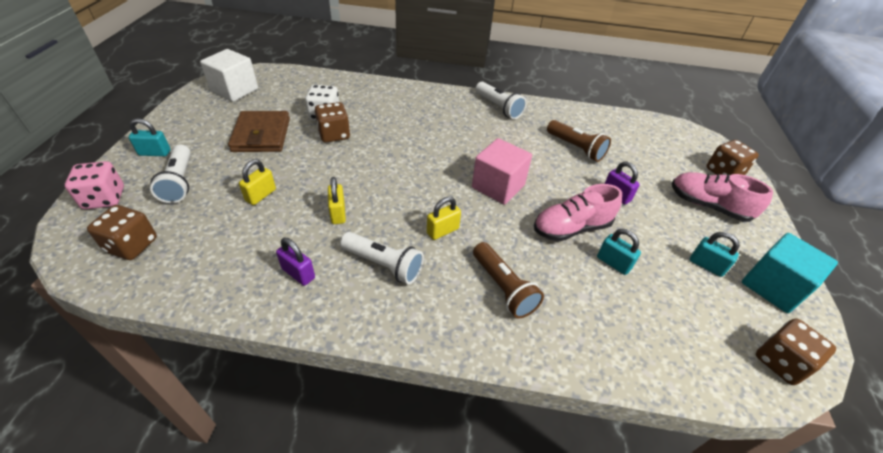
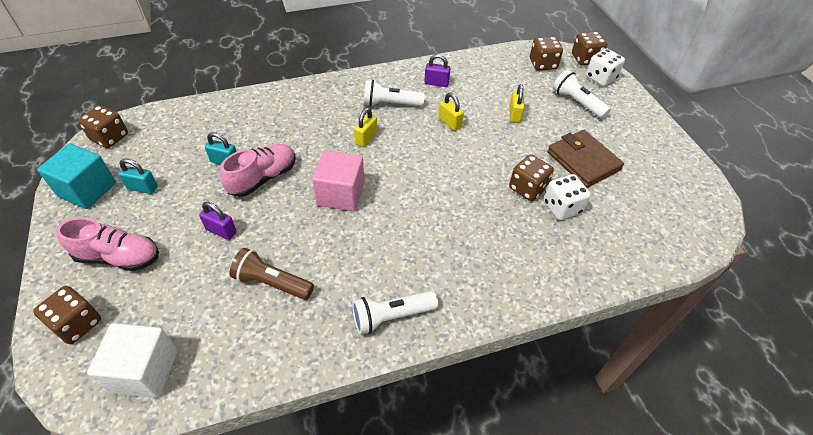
camera: 155 degrees right, 5 degrees up
pink dice [65,161,124,209] -> white dice [586,48,625,86]
turquoise padlock [129,118,171,156] -> none
white cube [200,49,258,102] -> white cube moved to [87,323,178,398]
brown flashlight [473,242,544,318] -> none
white flashlight [475,82,527,119] -> white flashlight turned 45 degrees counterclockwise [352,291,438,335]
none -> brown dice [572,31,607,66]

